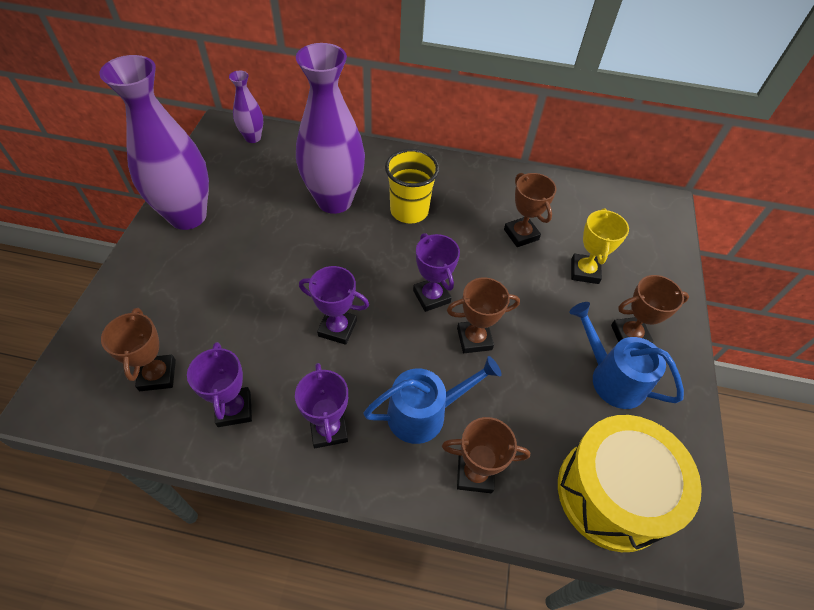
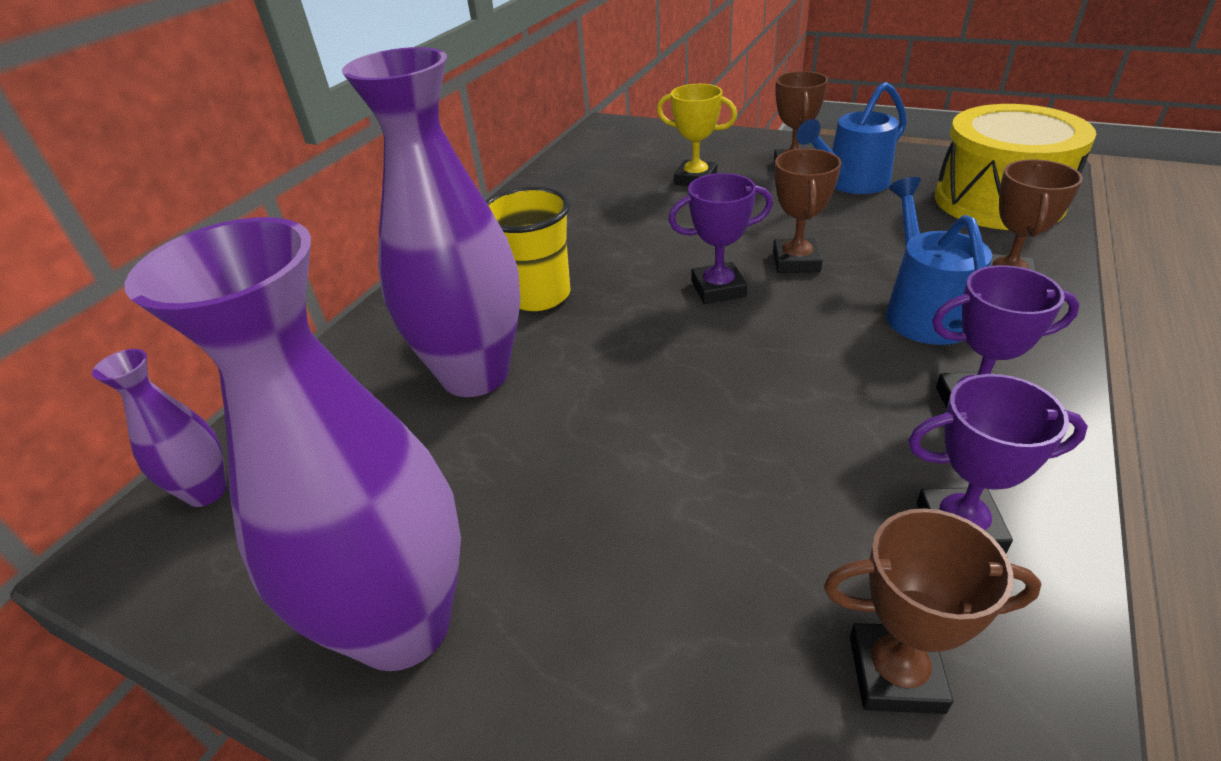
camera: 70 degrees left, 15 degrees down
purple trophy [299,266,369,345] -> none
brown trophy [504,173,557,247] -> none

